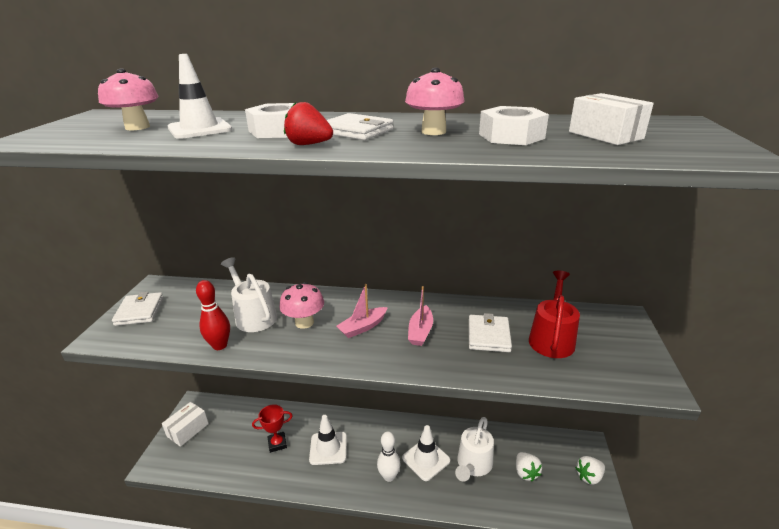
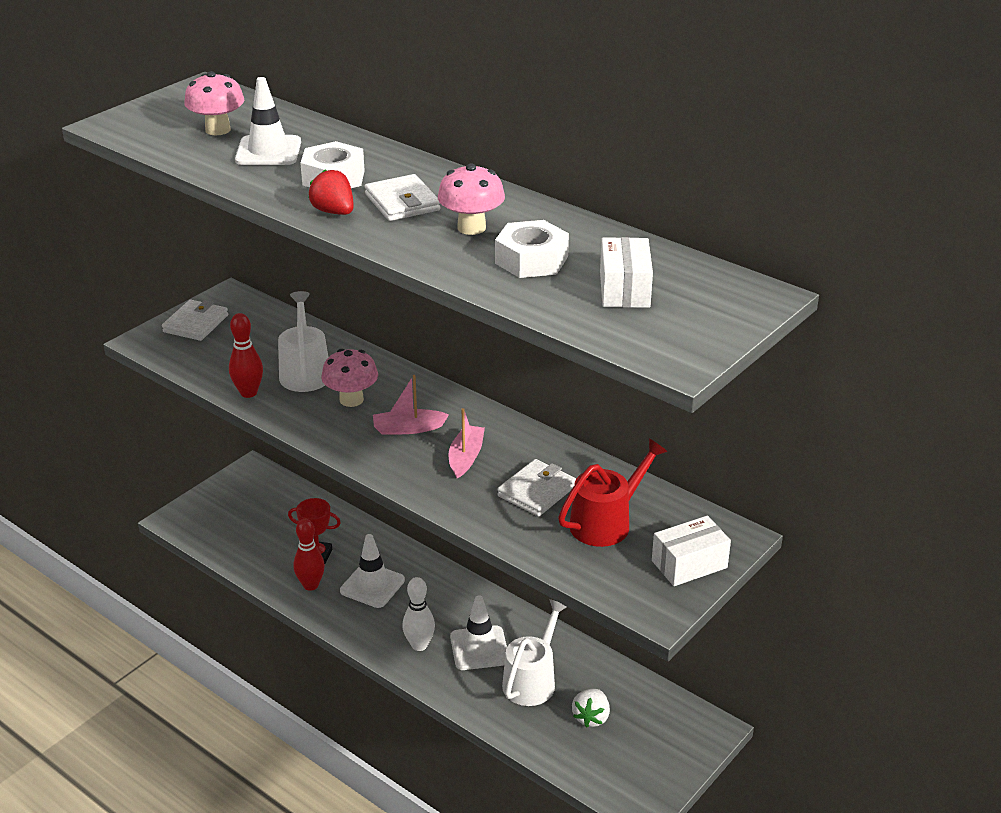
camera: 30 degrees right, 5 degrees up
white box [162,402,209,447] -> white box moved to [652,516,731,586]
pink boat [408,286,433,346] -> pink boat turned 150 degrees clockwise [448,408,485,478]
white watering can [455,417,494,482] -> white watering can turned 150 degrees clockwise [502,599,567,706]
white strawberry [575,456,605,485] -> none
none -> red bowling pin [293,519,325,591]

